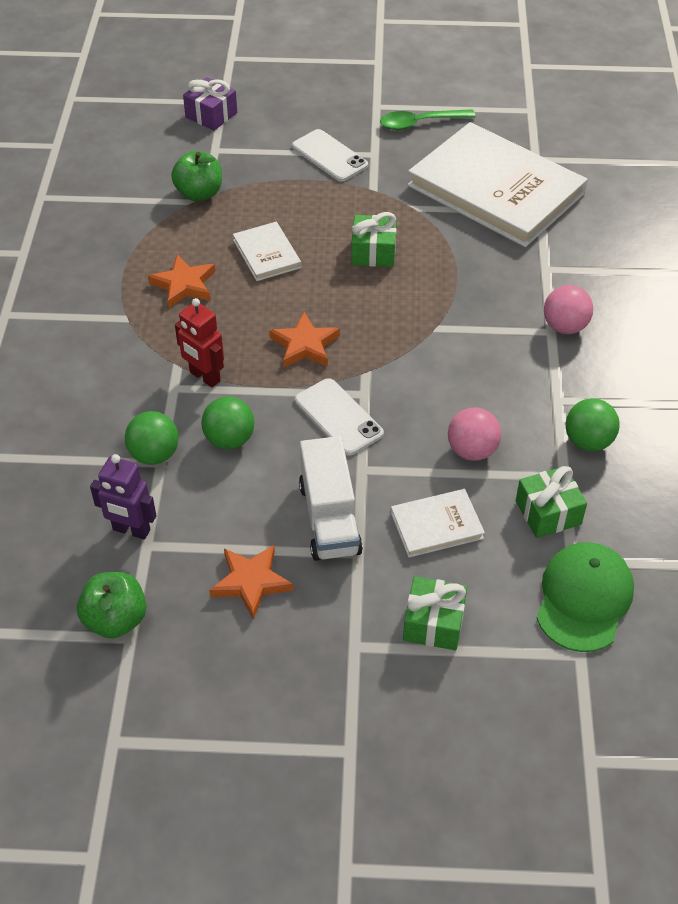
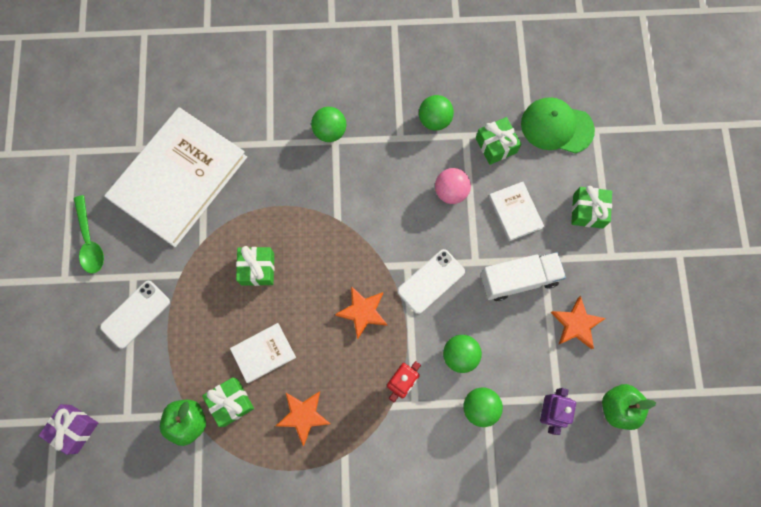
camera: 95 degrees left, 25 degrees up
pink ball [544,285,593,334] -> green ball [311,107,346,142]
none -> green gift [202,377,254,427]

